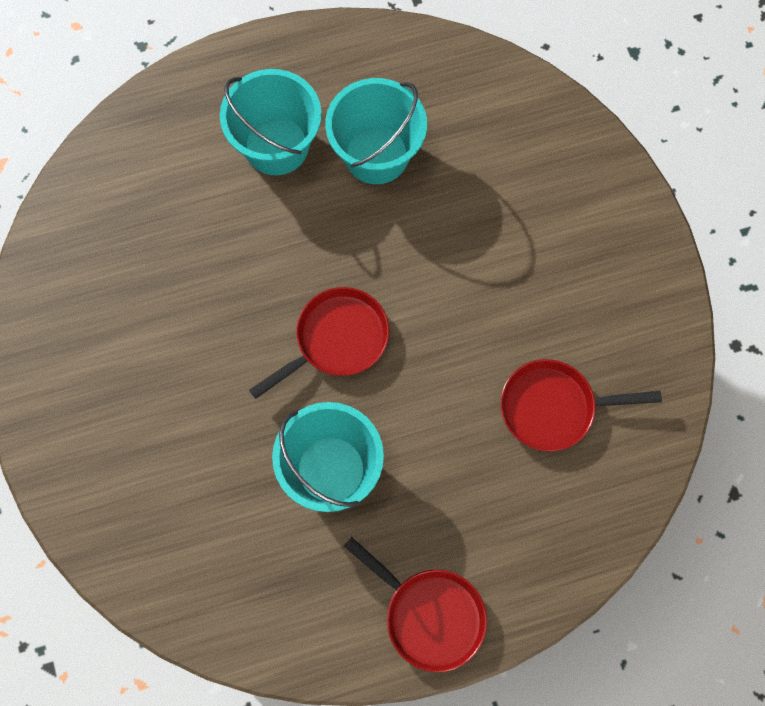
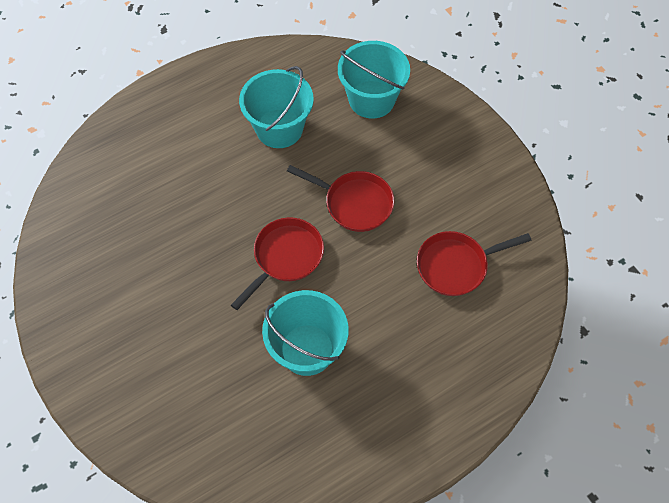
camera: 15 degrees left, 10 degrees down
turquoise bucket [220,69,322,175] -> turquoise bucket moved to [338,41,410,119]
red pan [344,537,487,672] -> red pan moved to [287,165,394,232]

